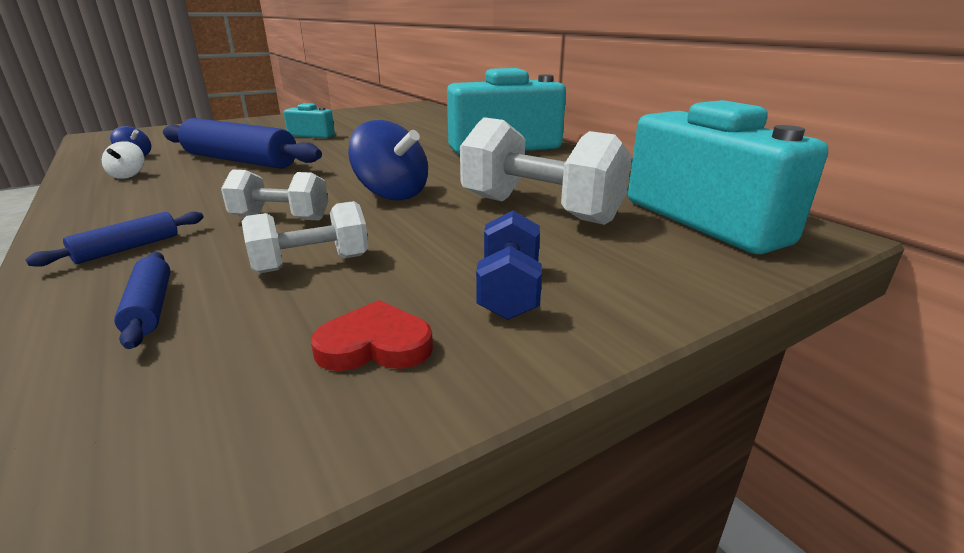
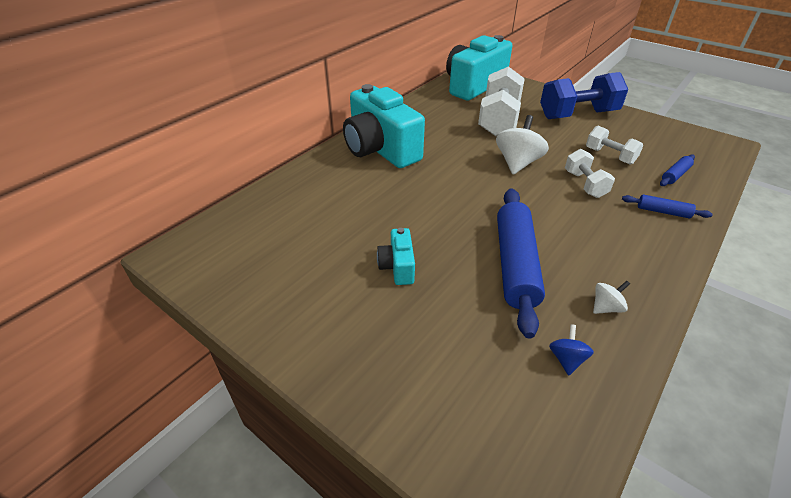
camera: 110 degrees left, 15 degrees up
red heart [311,300,433,371] -> none
blue spinning top [348,120,428,200] -> white spinning top [496,115,549,175]
blue dumbbell [476,210,542,320] -> blue dumbbell [540,72,628,119], size x1.78

